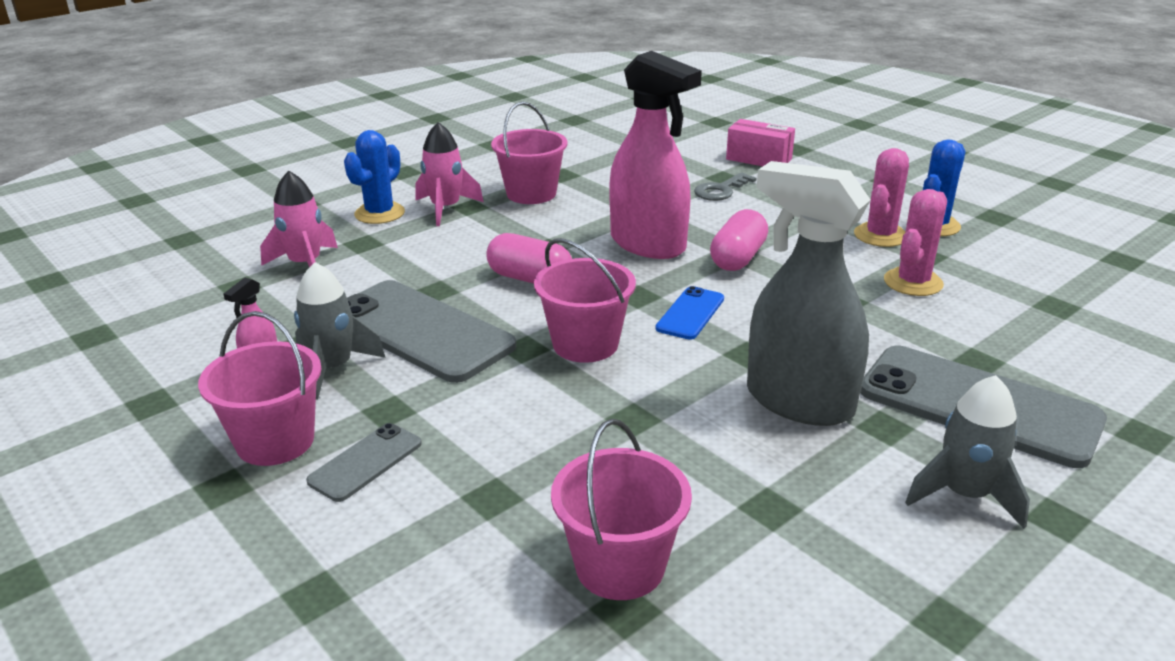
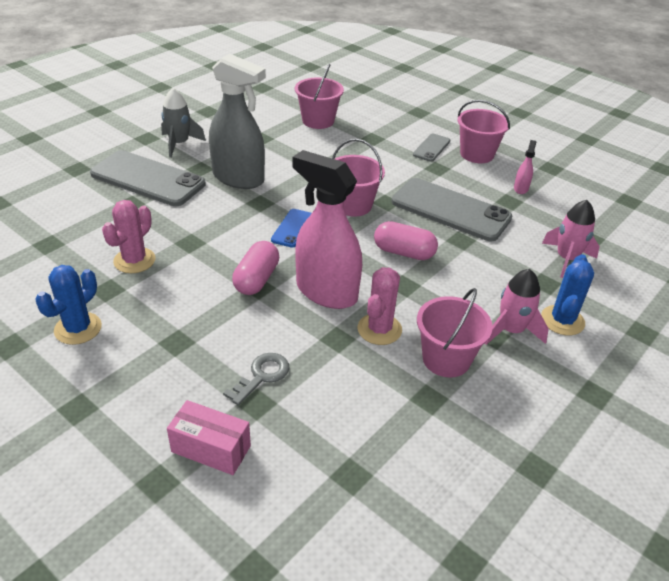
camera: 170 degrees right, 10 degrees up
grey rocket [294,262,386,400] -> none
pink cactus [854,148,909,247] -> pink cactus moved to [358,267,402,345]

